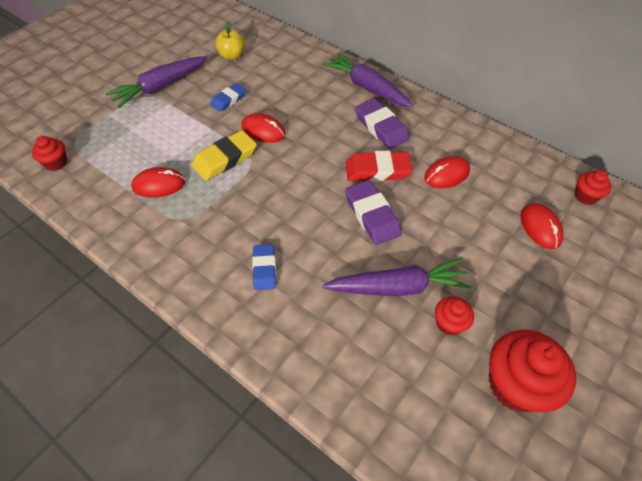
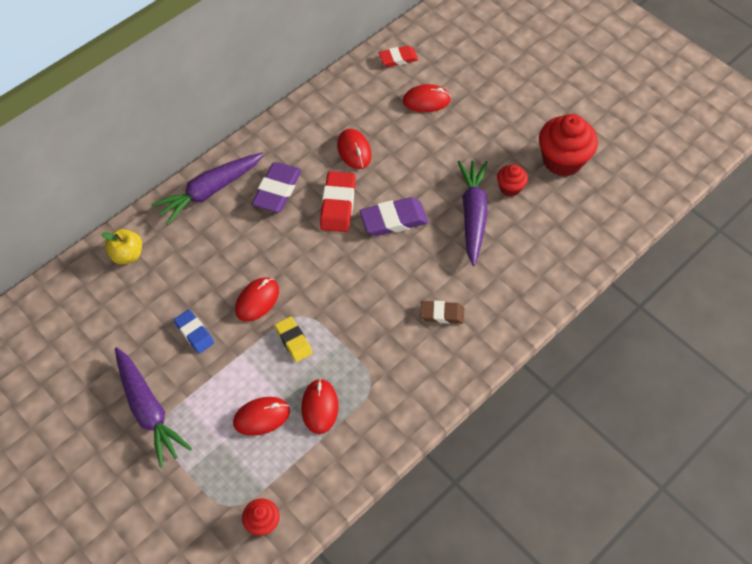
camera: 80 degrees left, 5 degrees up
yellow eraser [192,130,257,180] -> yellow eraser [275,317,312,362], size x0.64
yellow apple [215,21,245,60] -> yellow apple moved to [101,229,142,264]
blue eraser [252,244,276,290] -> brown eraser [420,301,464,324]
purple eraser [355,98,409,149] -> purple eraser turned 45 degrees counterclockwise [252,162,302,212]
red cupcake [575,170,612,205] -> red eraser [379,46,418,67]
none -> red mouse [233,397,290,436]

